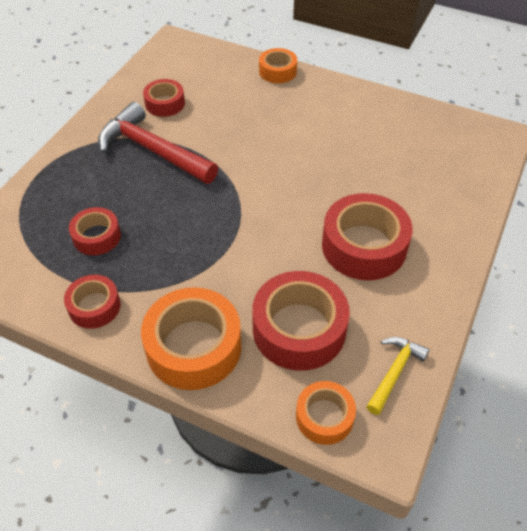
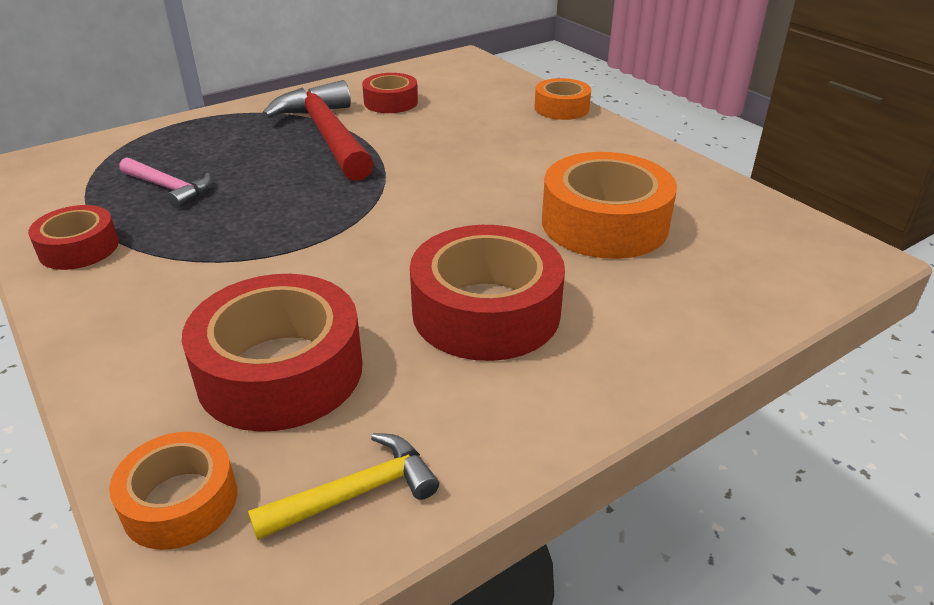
camera: 30 degrees right, 15 degrees down
red tape [69,207,121,255] -> pink hammer [119,157,212,208]
orange tape [141,287,241,390] -> orange tape moved to [542,152,677,259]

